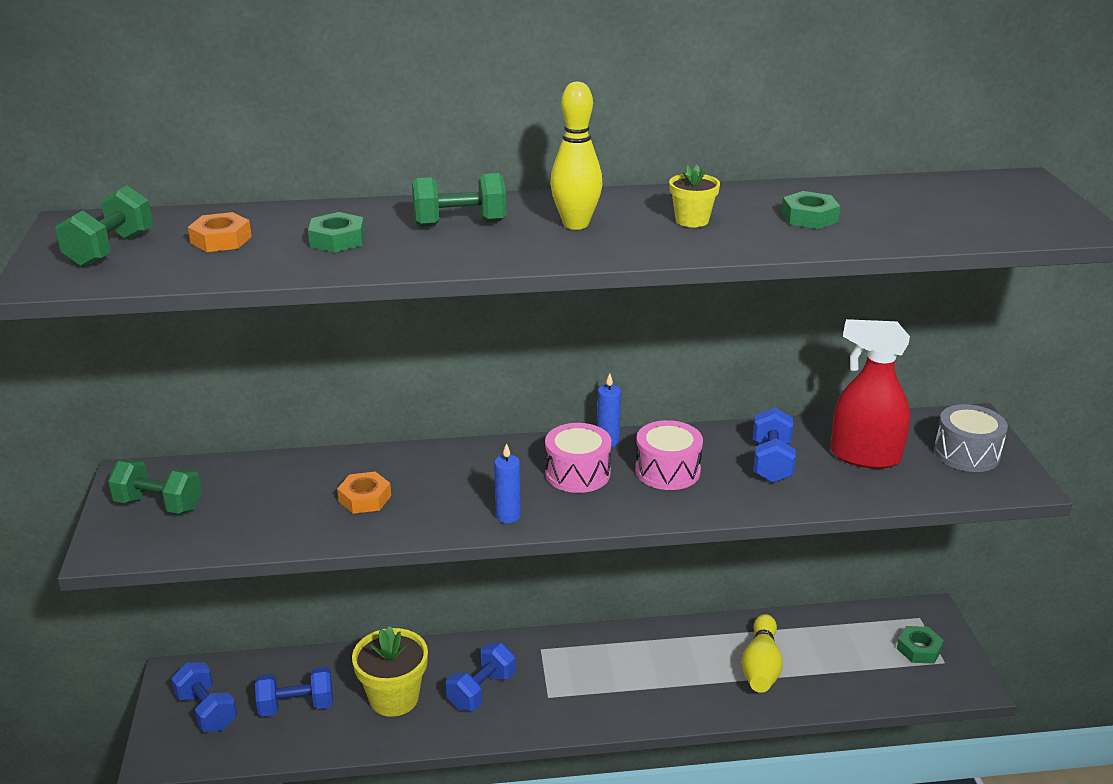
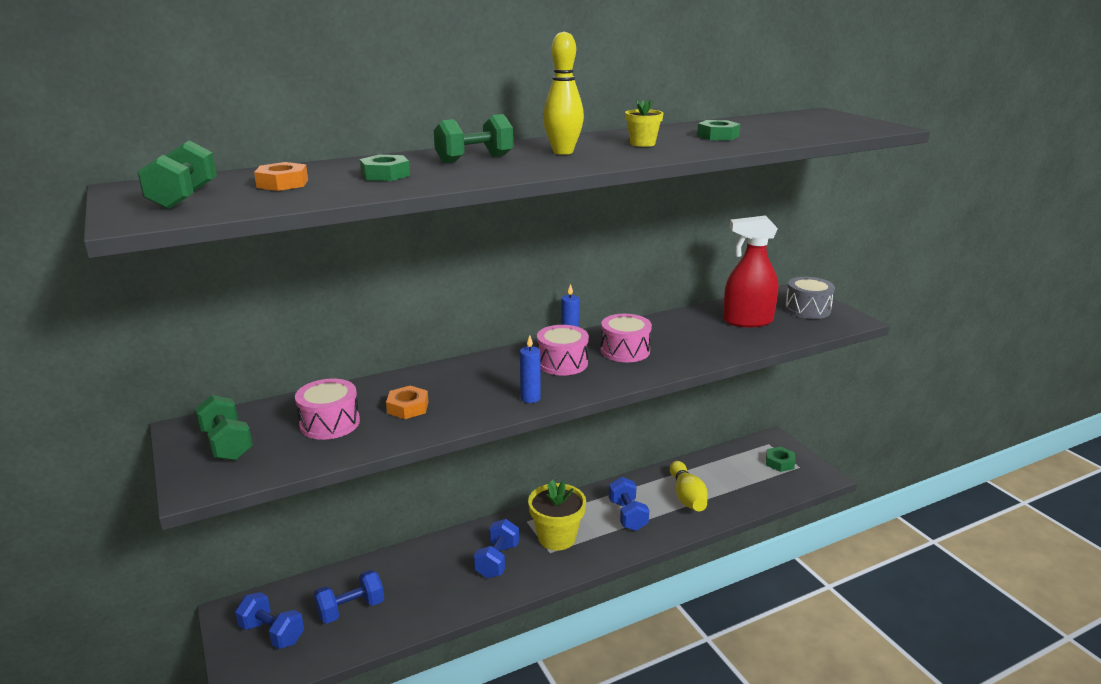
camera: 20 degrees left, 5 degrees down
green dumbbell [108,460,202,514] -> green dumbbell turned 60 degrees clockwise [195,395,253,461]
yellow flower pot [352,626,428,717] -> yellow flower pot moved to [528,480,586,551]
blue dumbbell [753,407,796,483] -> blue dumbbell moved to [609,477,649,531]
none -> pink drum [295,379,360,440]

